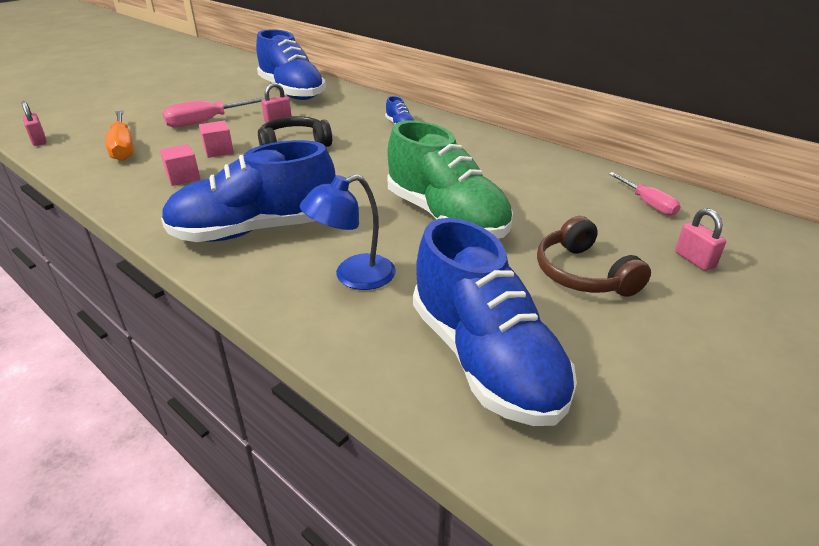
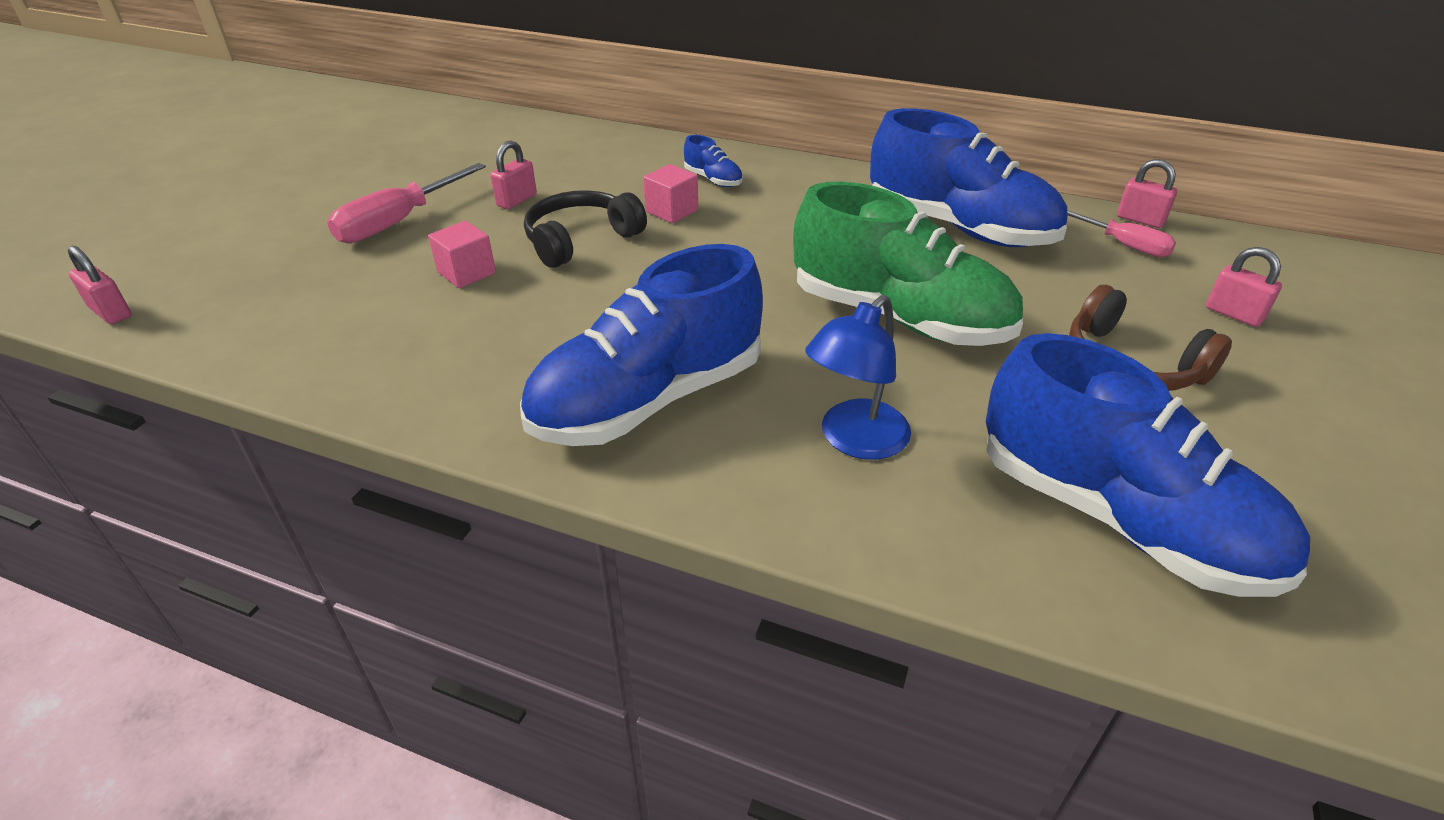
camera: 20 degrees left, 5 degrees up
orange screwdriver [105,111,134,161] -> none
pink cube [160,144,200,186] -> pink cube moved to [643,164,698,223]
blue shoe [256,29,326,100] -> blue shoe moved to [870,108,1067,247]
none -> pink padlock [1117,159,1177,228]

